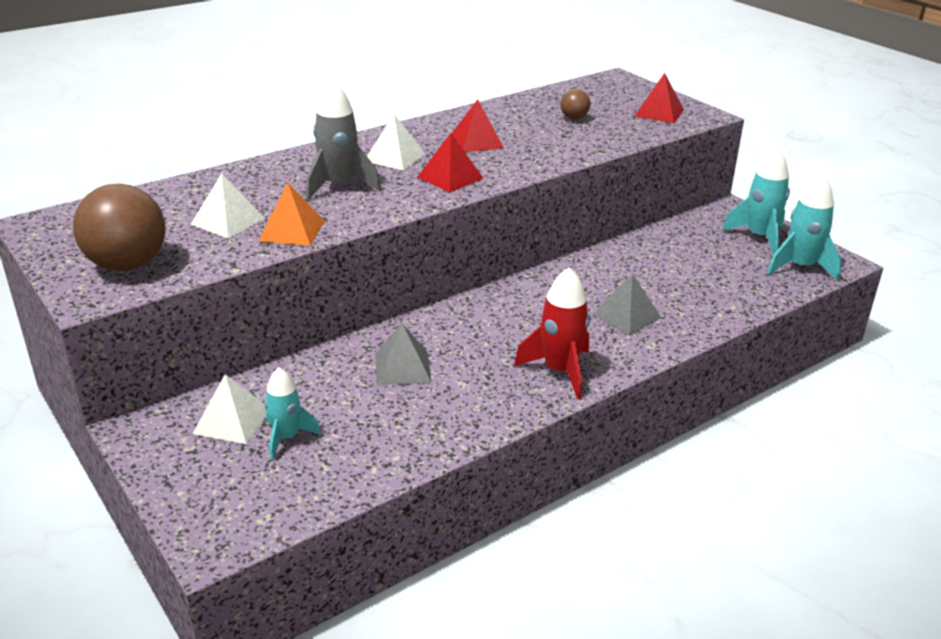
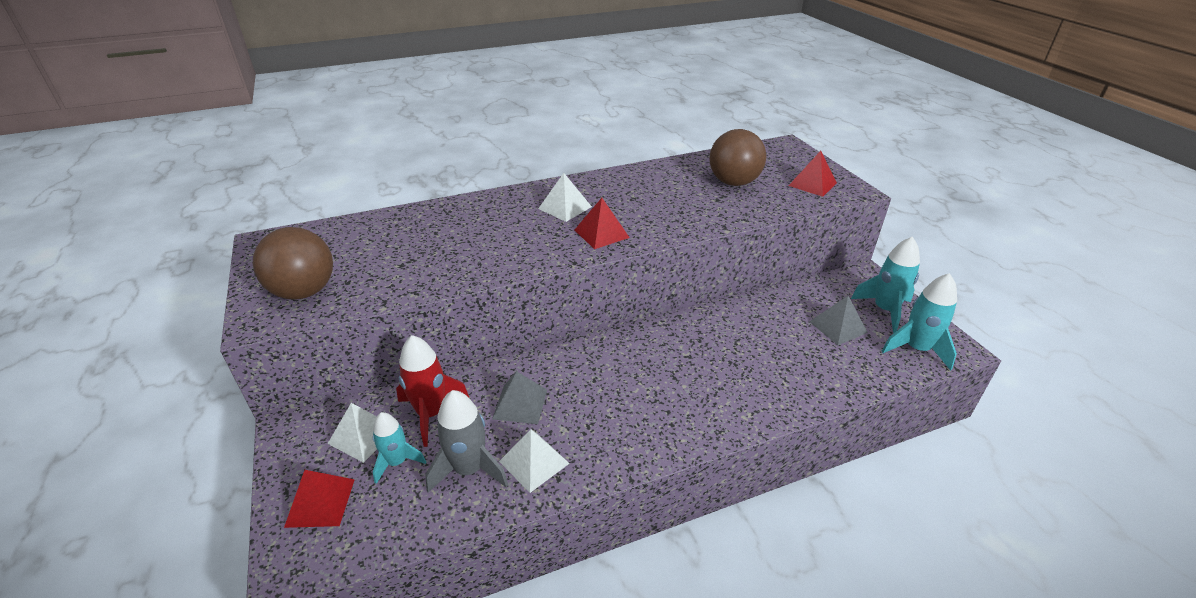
camera: 15 degrees right, 5 degrees up
white pyramid [190,173,265,239] -> white pyramid moved to [499,429,570,493]
orange pyramid [259,182,325,246] -> none
grey rocket [306,80,381,200] -> grey rocket moved to [425,390,508,492]
red pyramid [452,99,504,152] -> red pyramid moved to [284,470,355,528]
red rocket [514,267,590,399] -> red rocket moved to [396,335,470,447]
brown ball [561,89,590,119] -> brown ball [710,129,767,186], size x2.11
grey pyramid [592,274,661,335] -> grey pyramid moved to [809,296,868,345]

